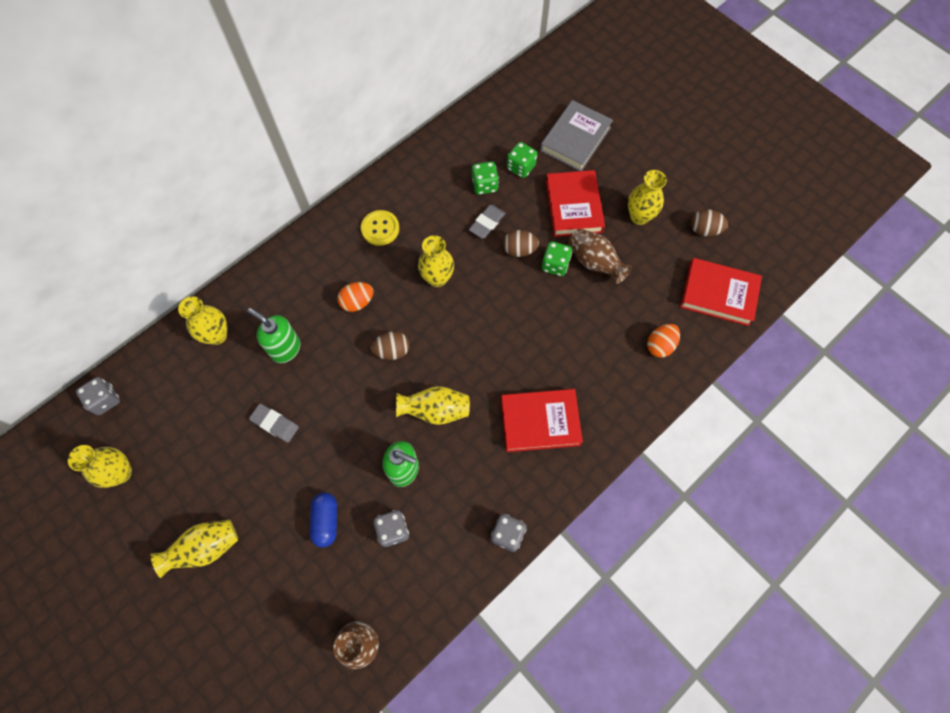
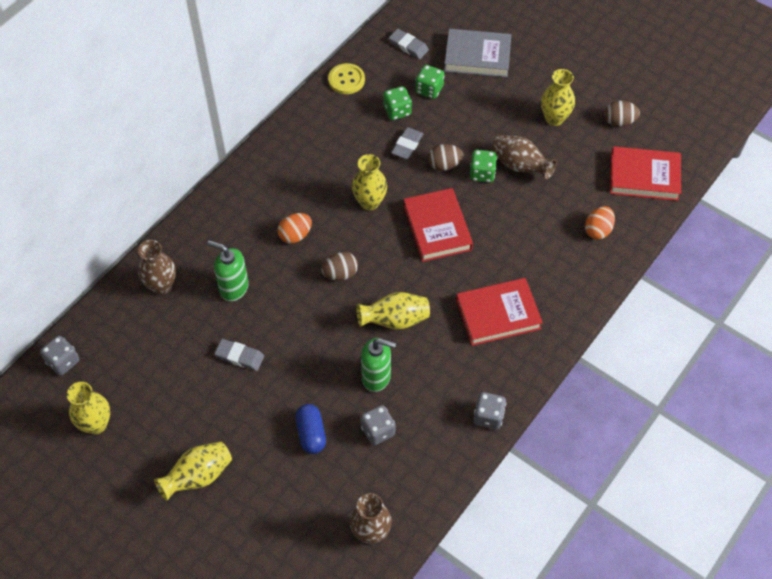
camera: 10 degrees left, 10 degrees down
yellow vase [178,296,227,345] -> brown vase [138,240,176,295]
yellow button [361,210,399,246] -> yellow button moved to [328,63,365,94]
grey book [540,100,613,171] -> grey book turned 75 degrees clockwise [444,29,511,77]
red book [546,170,605,237] -> red book moved to [403,188,473,262]
none -> grey eraser [389,29,429,59]

